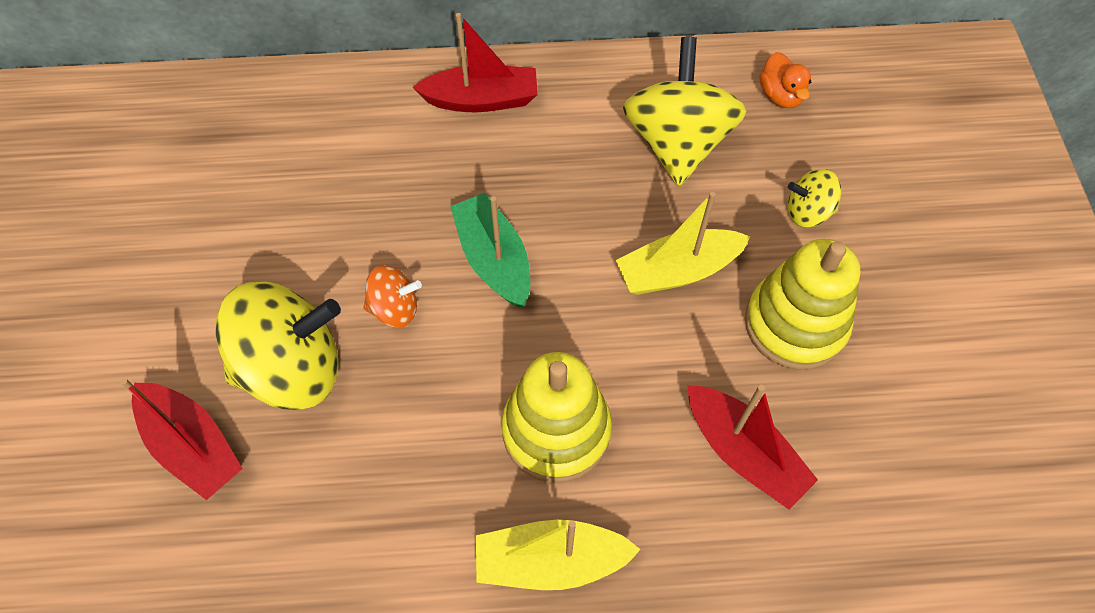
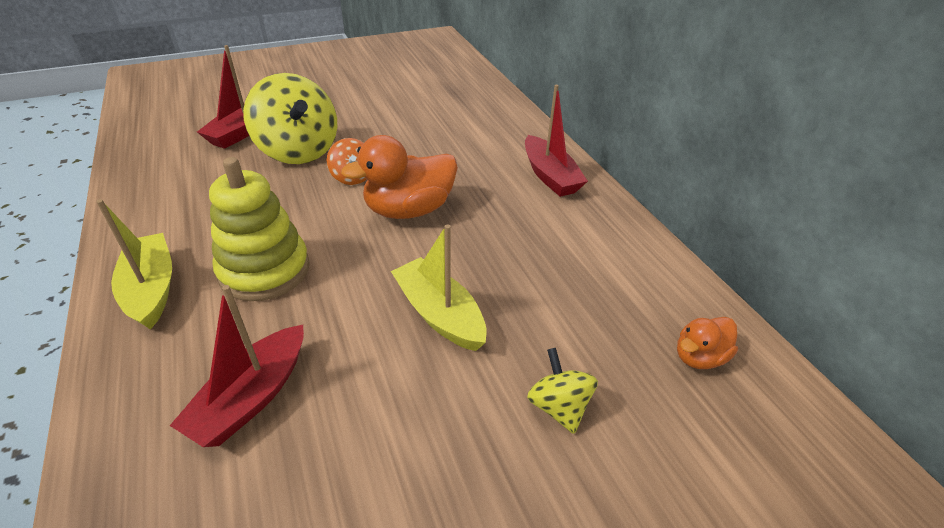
camera: 70 degrees right, 20 degrees down
green boat [450,193,530,308] -> orange duck [341,135,458,219]
yellow spinning top [623,37,747,186] -> none
yellow stacking toy [745,239,860,370] -> none

